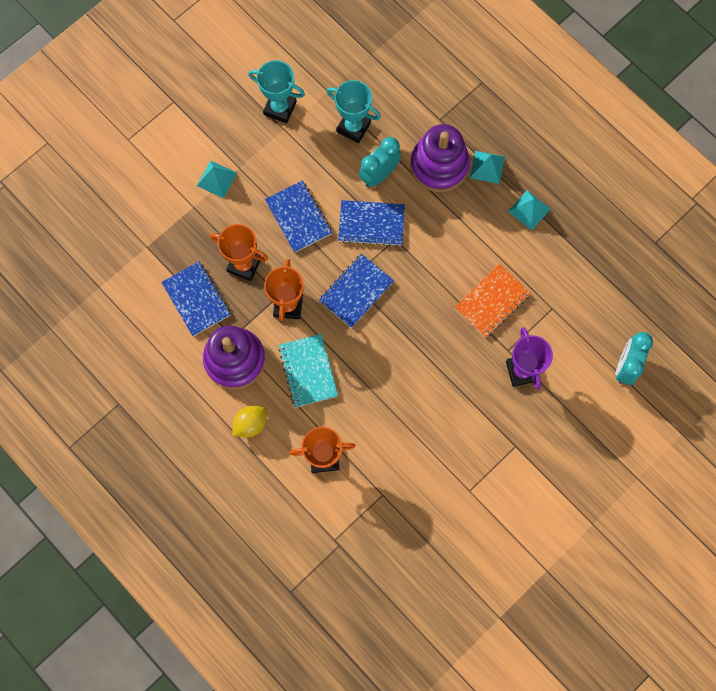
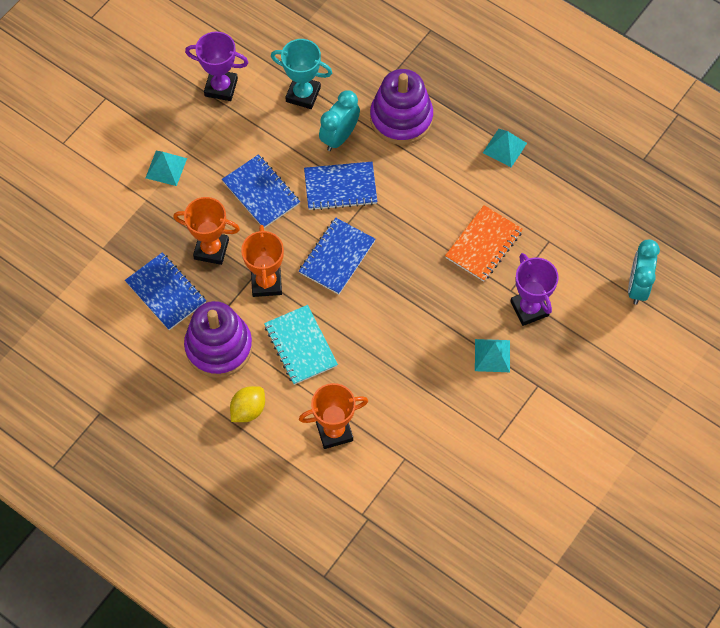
camera: 10 degrees left, 10 degrees down
turquoise trophy [248,60,305,123] -> purple trophy [185,31,249,101]
turquoise pyramid [470,151,505,184] -> turquoise pyramid moved to [475,339,510,372]

